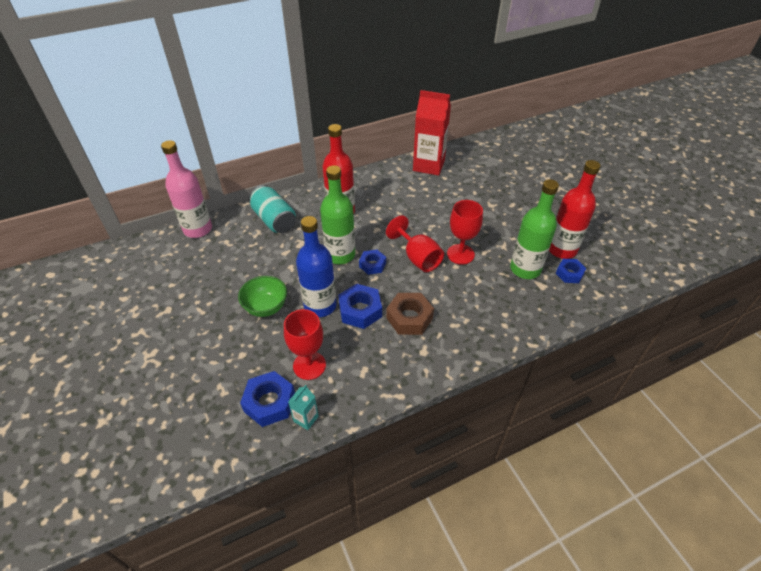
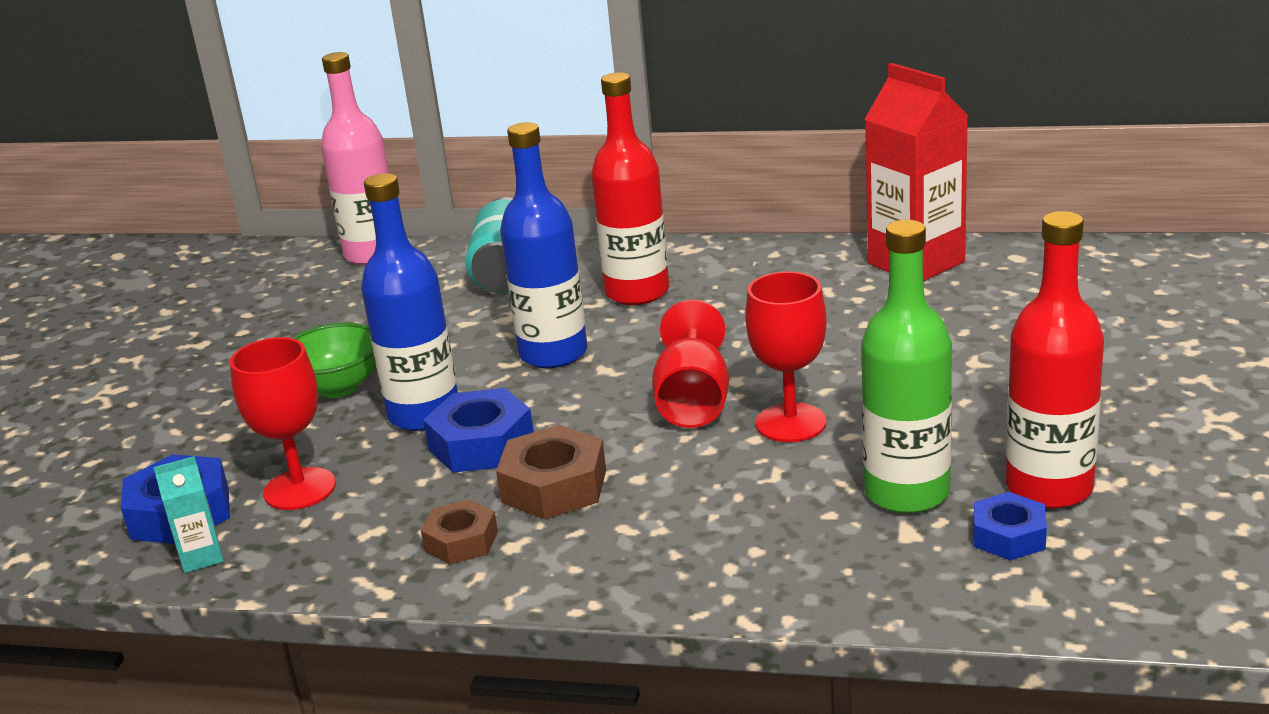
camera: 40 degrees right, 20 degrees down
green bottle [320,165,355,264] -> blue bottle [500,122,588,368]
blue nut [359,250,386,275] -> none
none -> brown nut [421,499,498,565]

